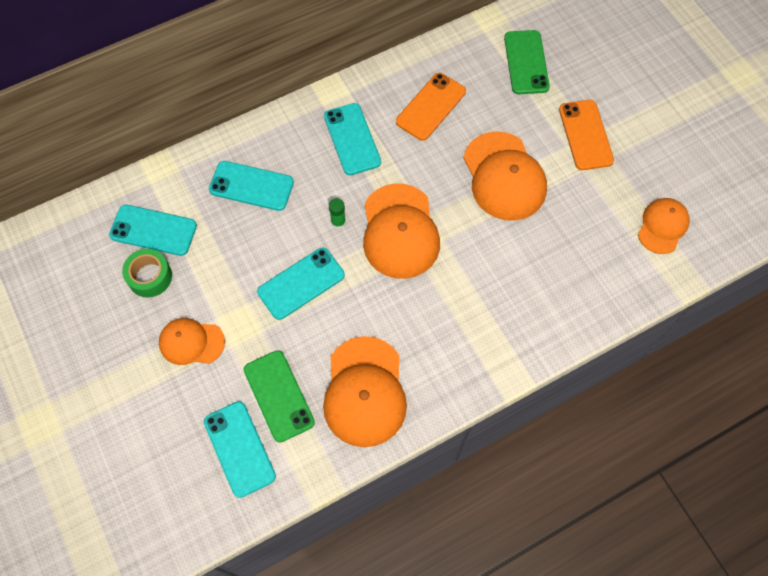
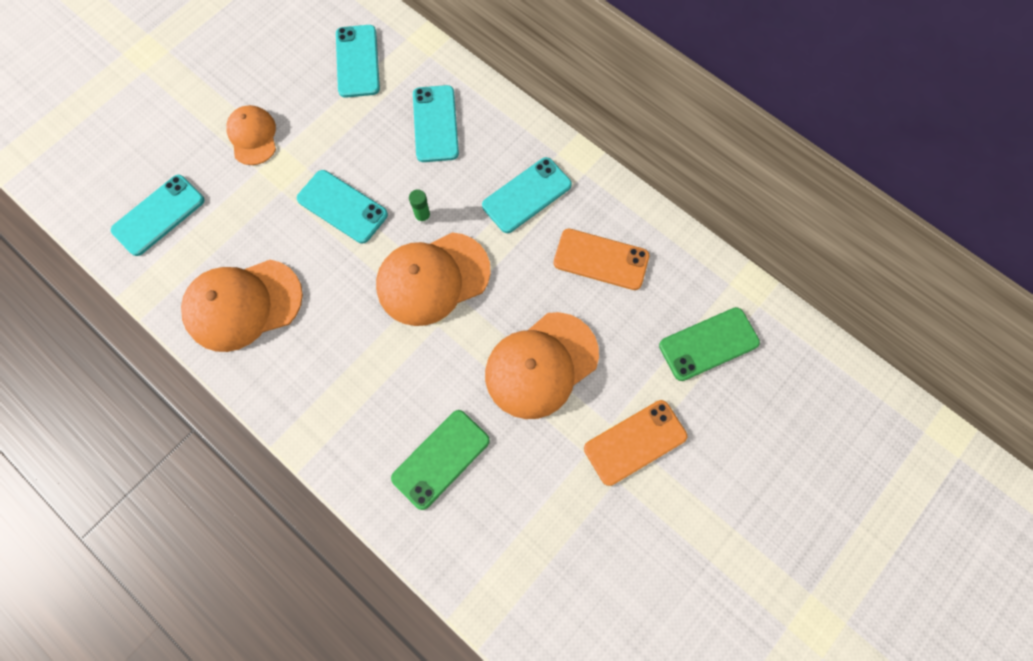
camera: 70 degrees right, 5 degrees up
green tape [122,249,172,297] -> none
green phone [244,350,315,443] -> green phone moved to [391,410,490,510]
orange cap [638,198,690,254] -> none

